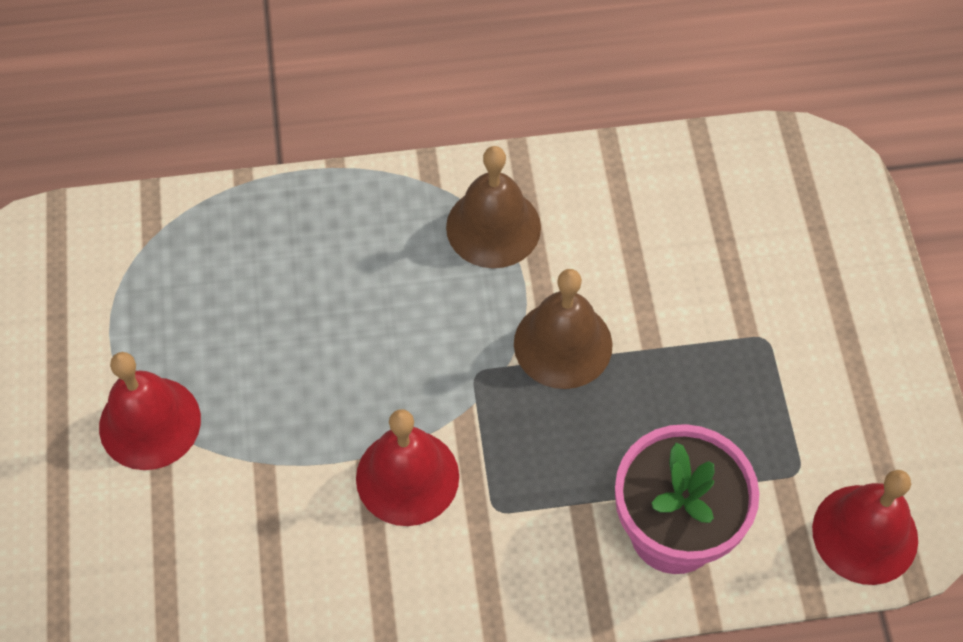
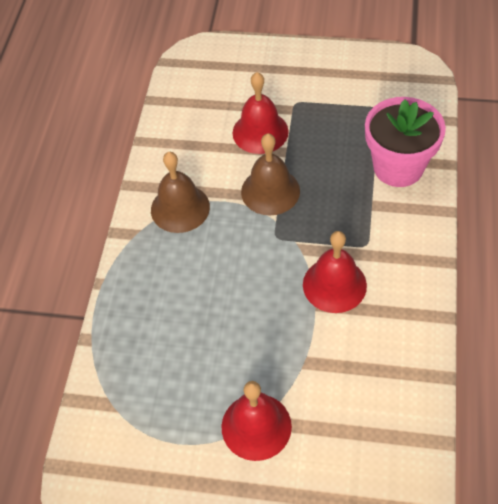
camera: 70 degrees left, 5 degrees down
red bell [812,470,918,585] -> red bell moved to [232,72,289,154]

